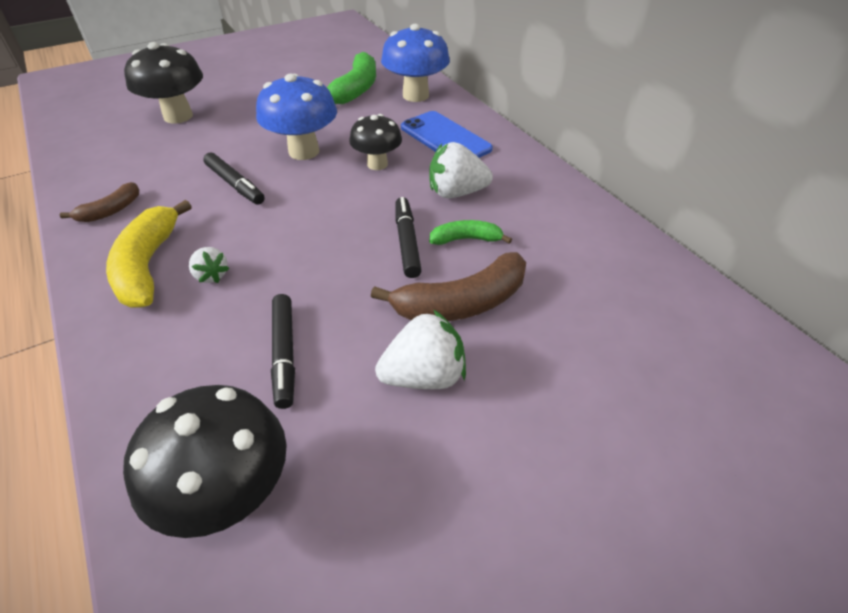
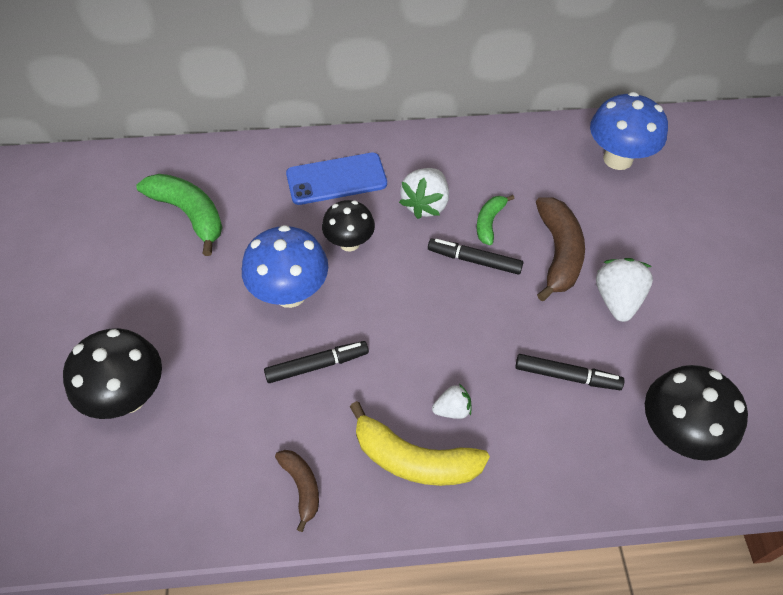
camera: 65 degrees left, 10 degrees up
blue mushroom [381,24,450,102] -> blue mushroom moved to [590,92,668,170]

